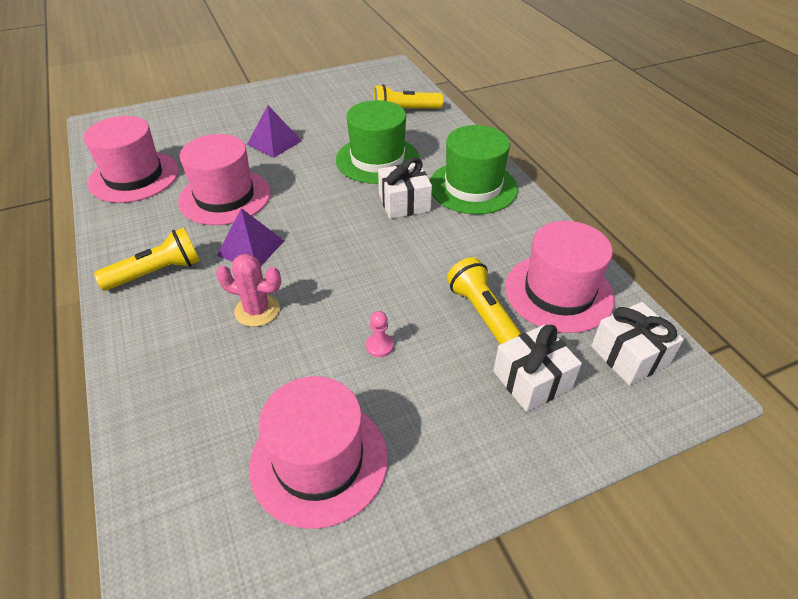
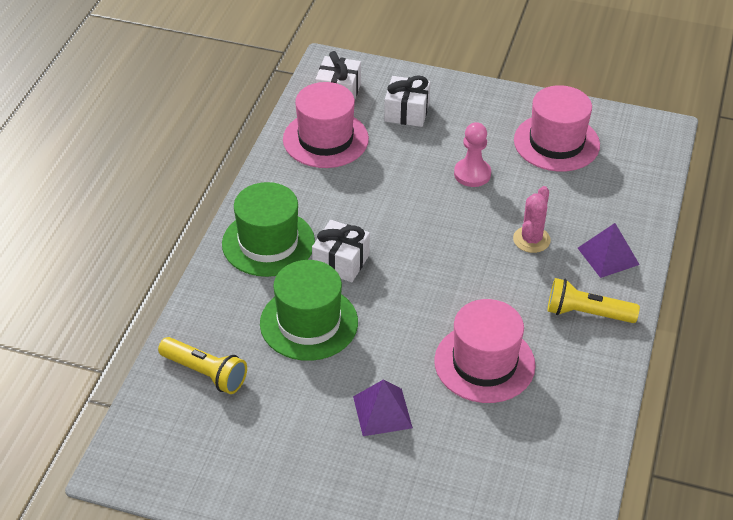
camera: 140 degrees left, 0 degrees up
pink hat [84,116,179,203] -> none
pink cactus [216,254,281,327] -> pink cactus turned 60 degrees clockwise [513,186,551,253]
purple pyramid [217,208,284,267] -> purple pyramid moved to [578,223,640,278]
pink pawn [366,311,394,357] -> pink pawn [454,122,491,187], size x1.76
yellow flashlight [447,257,522,344] -> none

